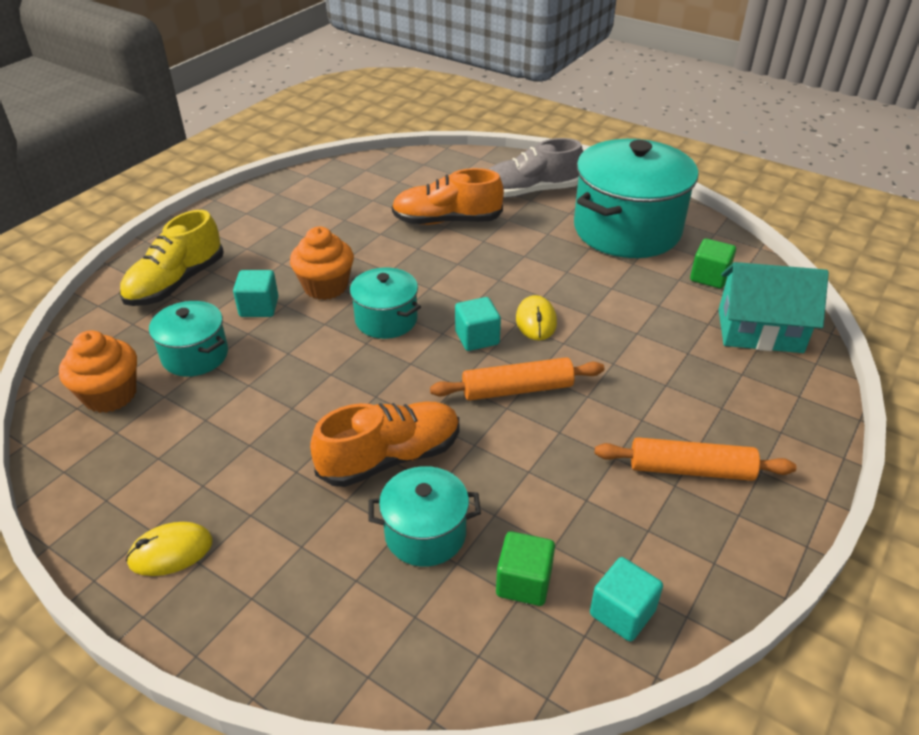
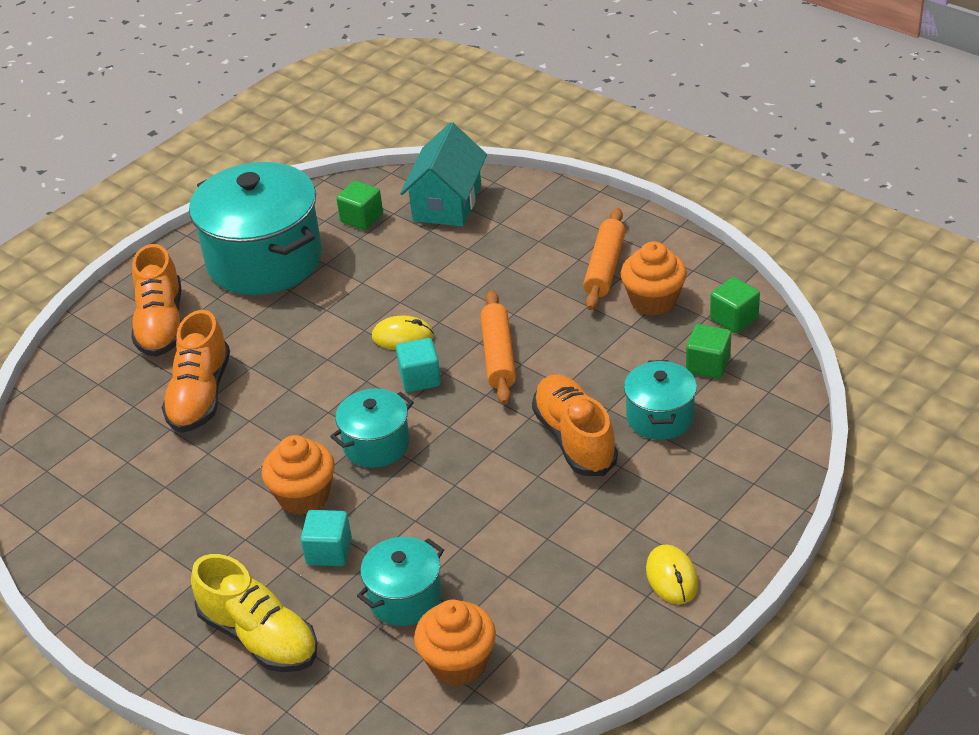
camera: 80 degrees left, 0 degrees up
grey shoe [489,138,583,197] -> orange shoe [131,244,182,357]
turquoise cube [590,557,663,641] -> green cube [710,277,760,333]
none -> orange cupcake [621,241,687,316]

